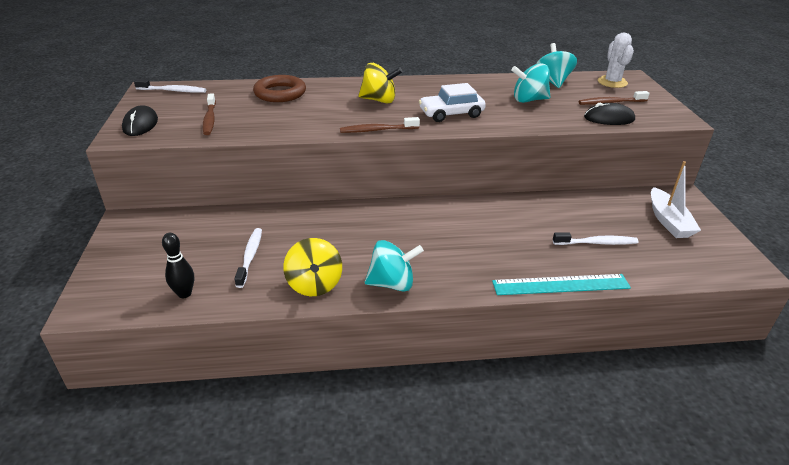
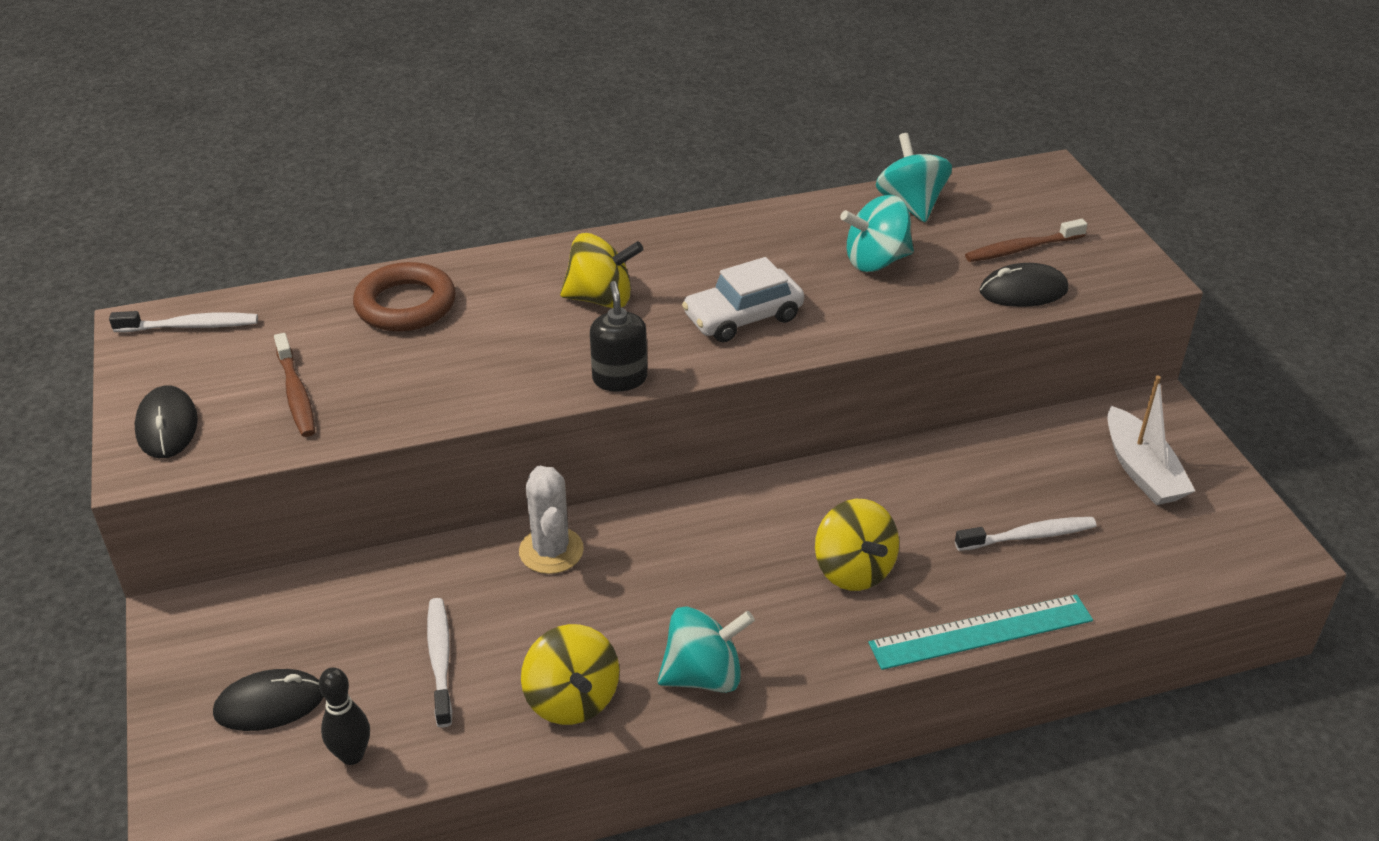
camera: 10 degrees left, 5 degrees up
brown toothbrush [340,117,420,133] -> black soap dispenser [590,281,647,392]
white cactus [598,32,634,88] -> white cactus moved to [519,465,584,574]
none -> black mouse [213,669,324,731]
none -> yellow spinning top [815,499,899,591]

